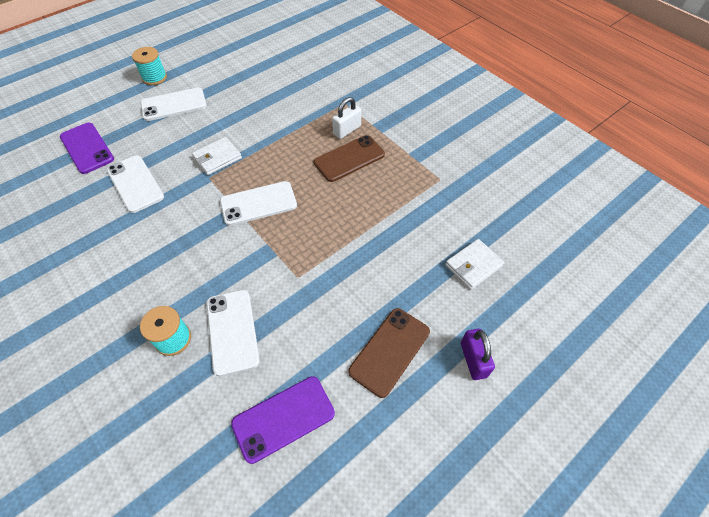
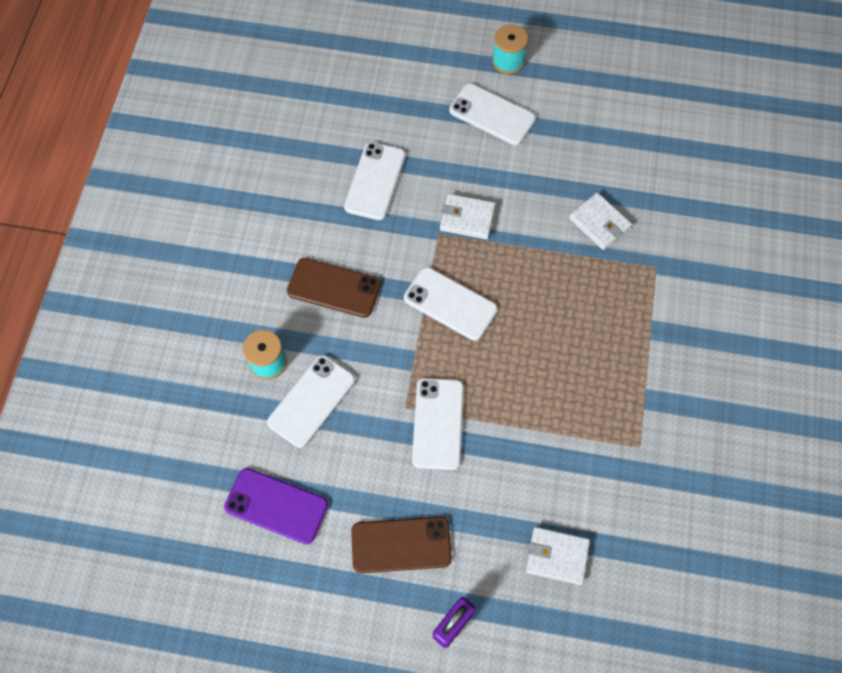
camera: 50 degrees right, 10 degrees up
purple phone [60,123,114,174] -> none
brown phone [314,135,385,182] -> brown phone moved to [287,258,381,318]
white padlock [332,97,361,139] -> none
none -> white phone [412,378,464,470]
none -> white wallet [569,193,632,250]

